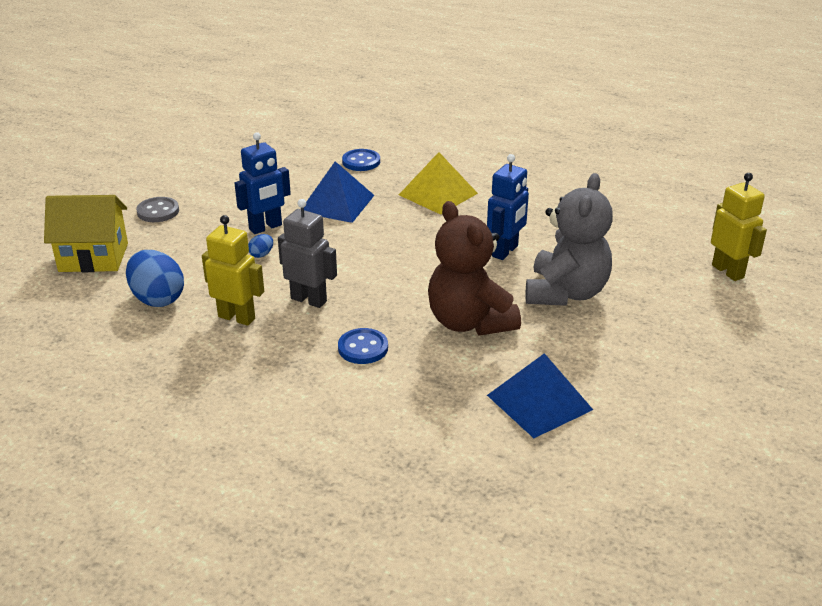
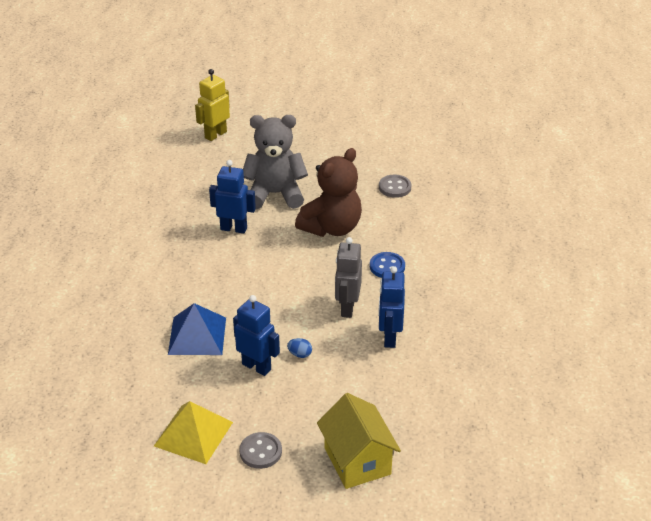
camera: 110 degrees left, 5 degrees up
blue egg [126,250,184,307] -> none
yellow robot [202,215,264,326] -> blue robot [378,266,405,348]
blue button [342,149,380,171] -> none
yellow pyramid [399,152,478,215] -> yellow pyramid moved to [154,401,233,464]
blue pyramid [487,353,593,438] -> grey button [379,174,412,198]

